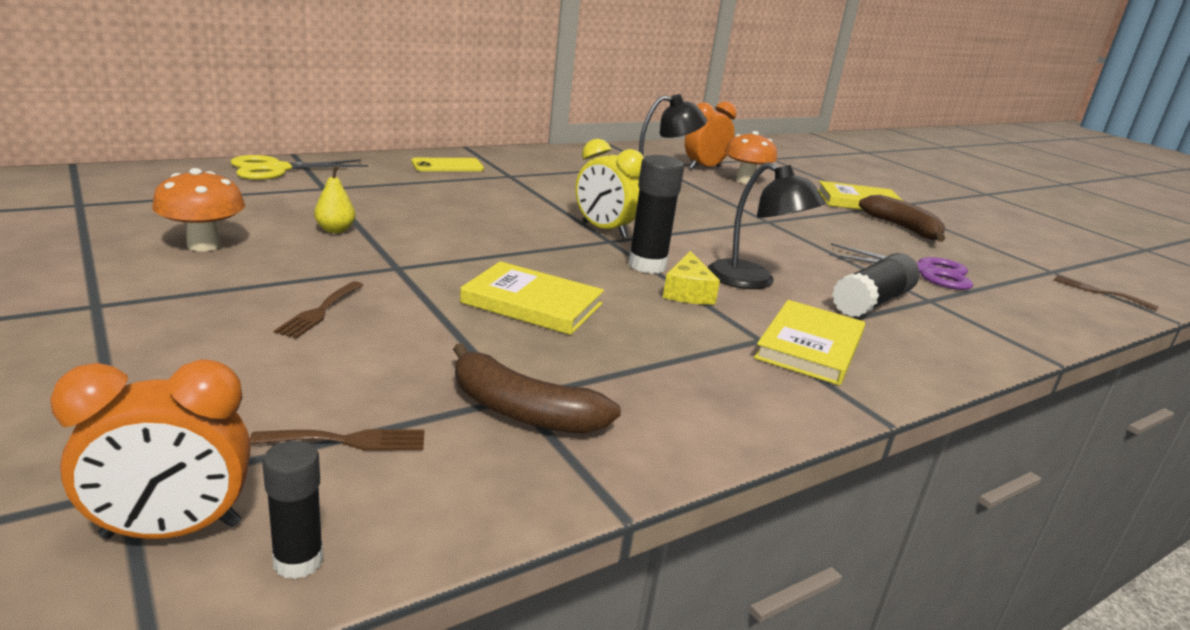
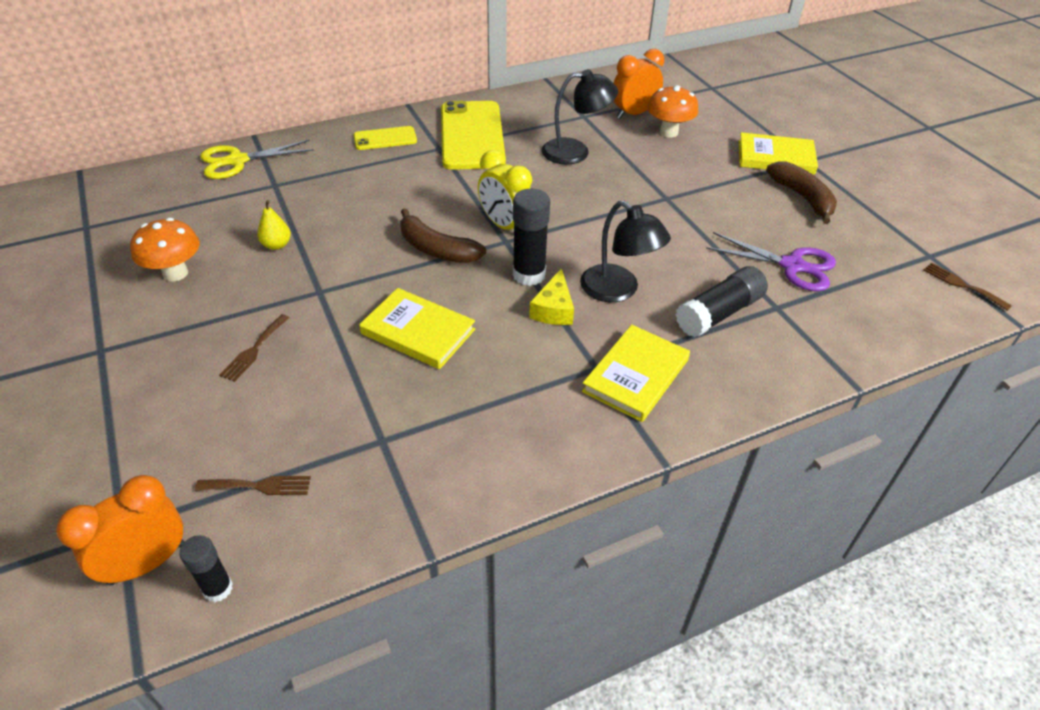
camera: 10 degrees right, 20 degrees up
orange clock [50,359,251,539] -> orange clock turned 150 degrees clockwise [56,475,184,585]
brown banana [453,343,621,434] -> brown banana moved to [400,208,486,263]
none -> yellow phone [441,101,506,170]

